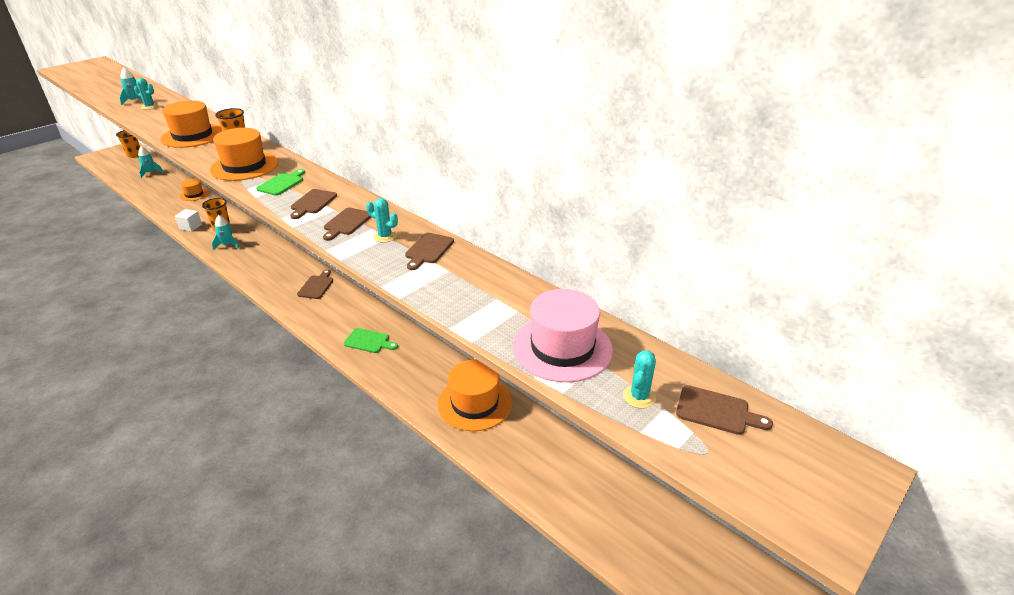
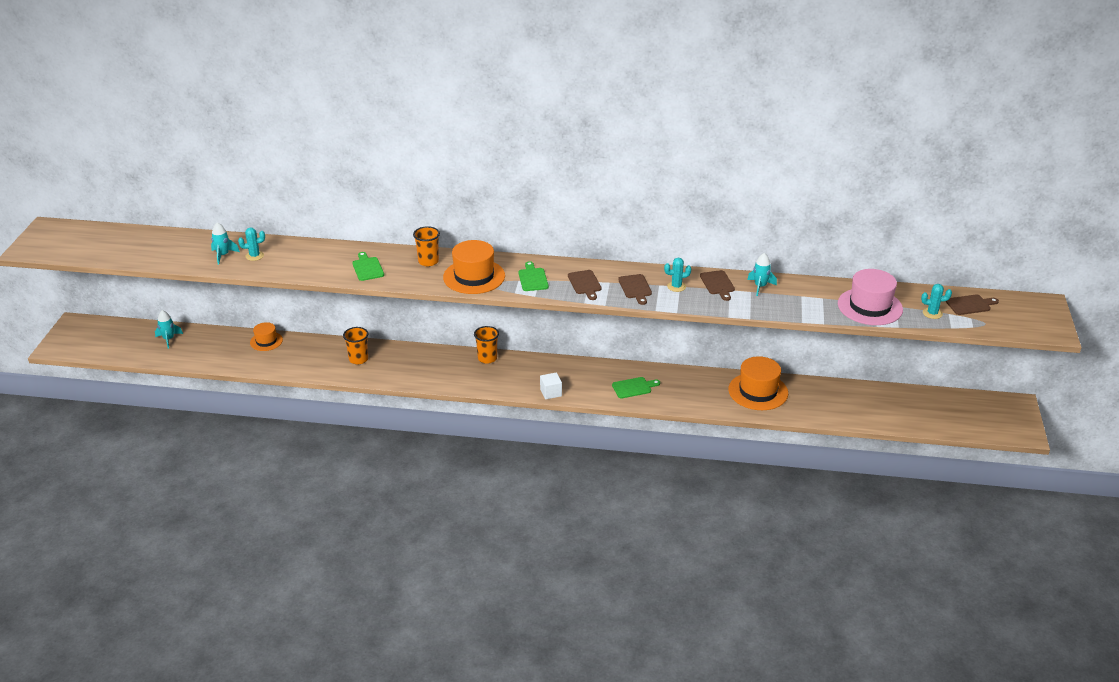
camera: 35 degrees left, 0 degrees up
orange cup [116,130,140,158] -> orange cup moved to [474,326,499,364]
orange hat [160,100,222,148] -> green cutting board [352,252,384,281]
white cube [175,209,202,232] -> white cube moved to [540,372,562,400]
turquoise rocket [212,215,239,250] -> turquoise rocket moved to [747,253,777,296]
brown cutting board [297,270,333,299] -> none
turquoise cactus [623,350,656,408] -> turquoise cactus turned 75 degrees counterclockwise [921,284,952,319]

